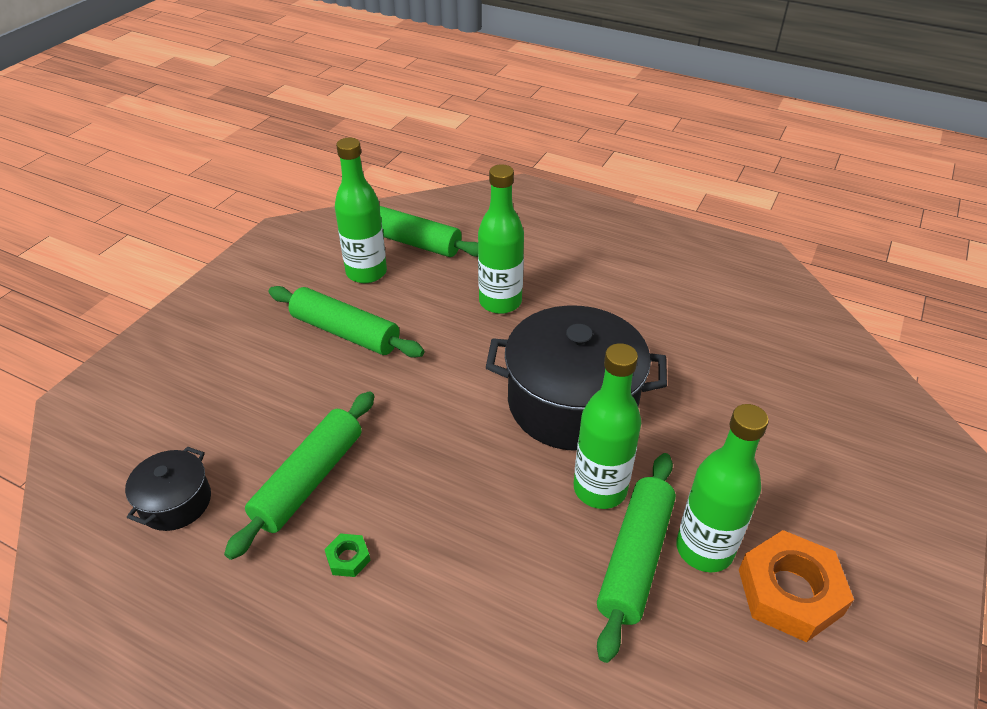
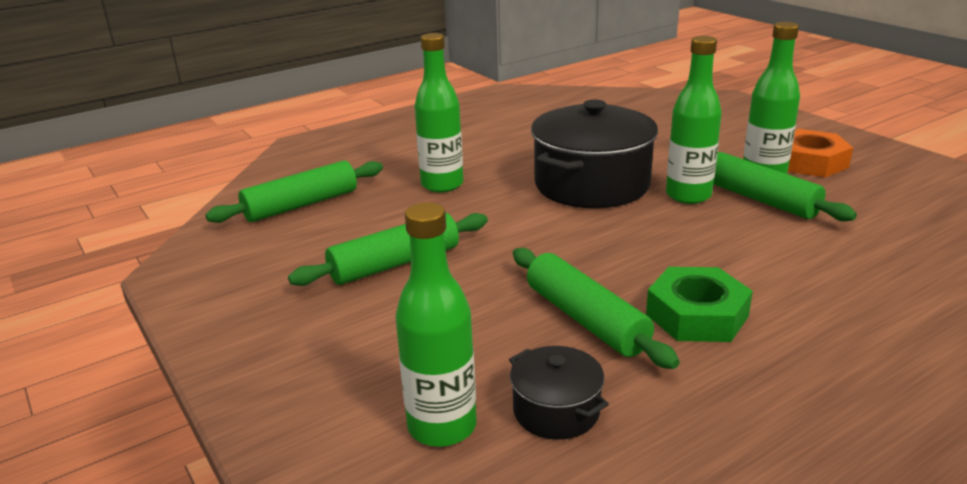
camera: 60 degrees left, 15 degrees down
green nut [324,533,371,577] -> green nut [646,267,753,342], size x2.24
green bottle [335,138,387,283] -> green bottle moved to [396,202,477,447]

